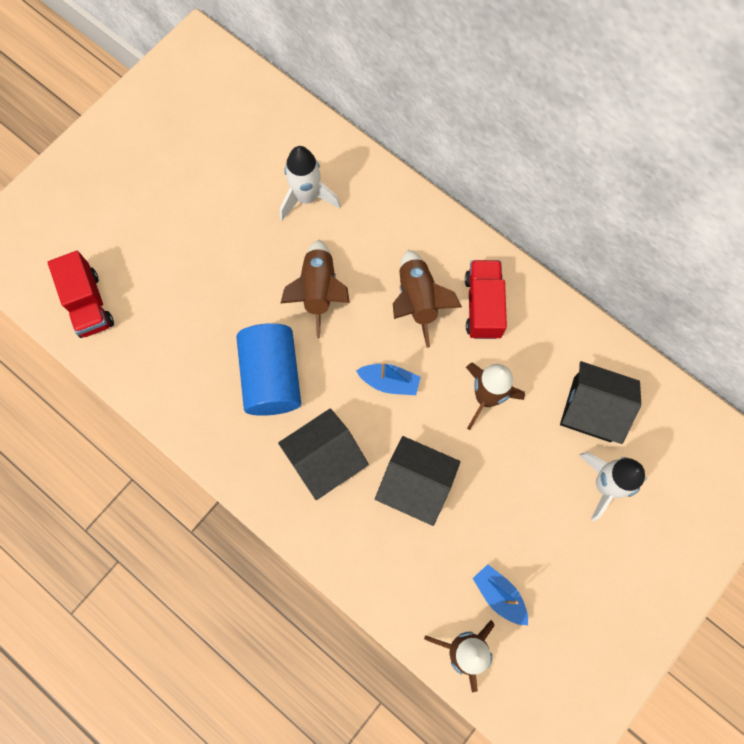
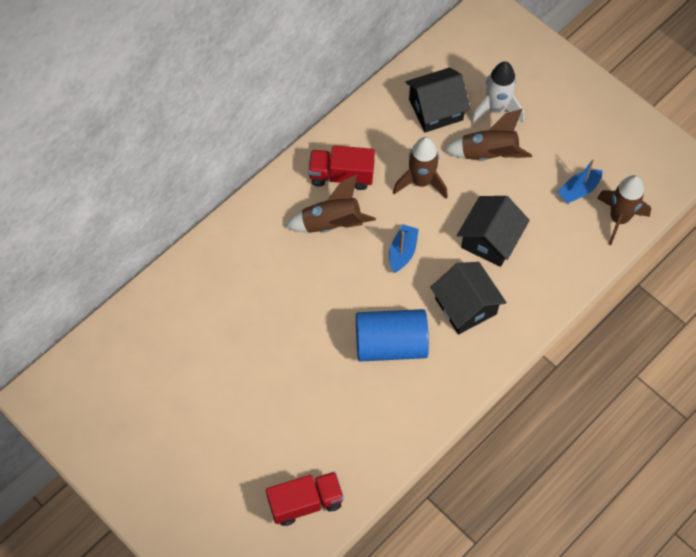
camera: 85 degrees left, 10 degrees down
white rocket [280,146,341,221] -> none
brown rocket [280,240,350,338] -> brown rocket moved to [443,109,532,161]
black house [560,361,641,444] -> black house turned 45 degrees clockwise [406,67,470,132]

